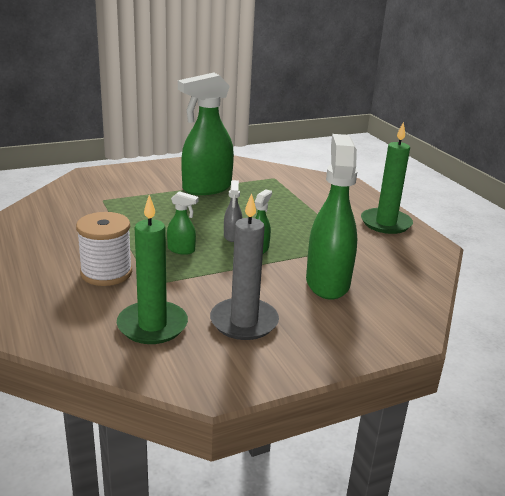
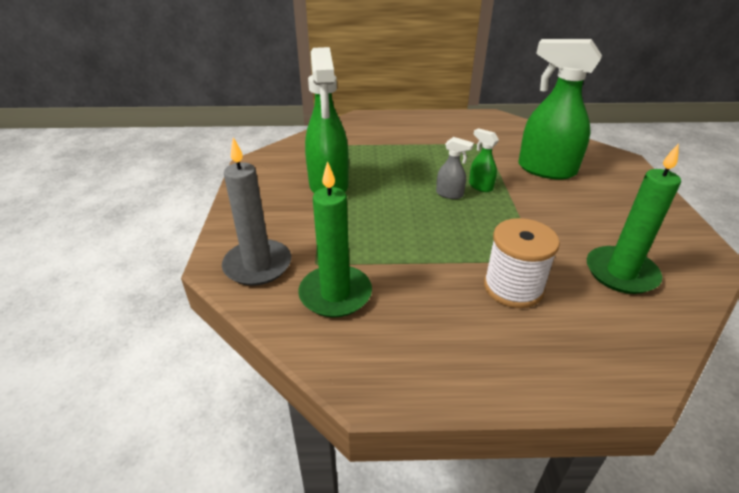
camera: 65 degrees left, 10 degrees up
green spray bottle [167,191,199,255] -> none
grey candle [210,193,279,340] -> grey candle moved to [222,137,291,286]
green candle [361,122,413,234] -> green candle moved to [298,161,372,317]

